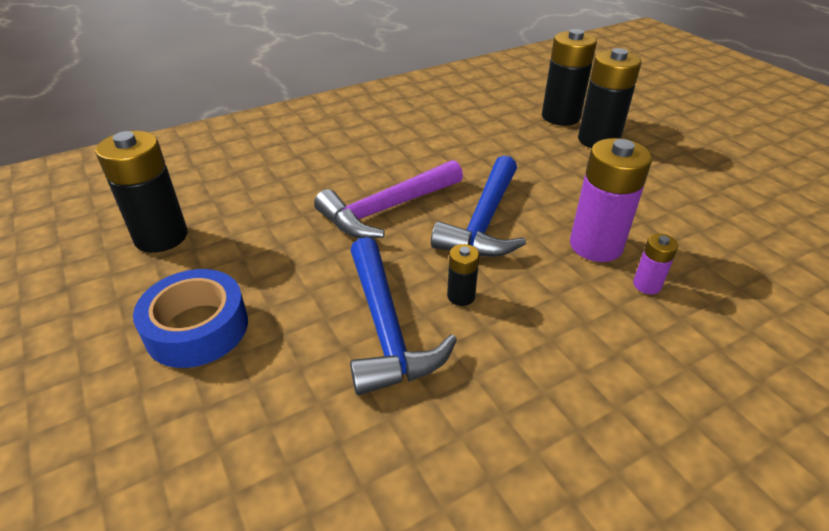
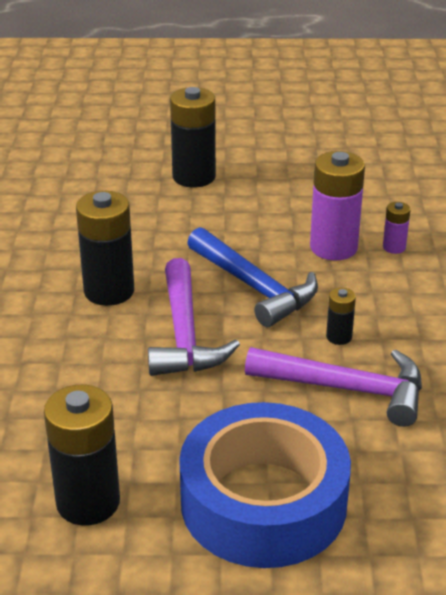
camera: 60 degrees left, 5 degrees down
blue tape [133,269,248,368] -> blue tape [179,402,351,568], size x1.61
blue hammer [350,237,457,395] -> purple hammer [245,347,422,427]
black battery [542,29,597,126] -> black battery moved to [76,191,134,306]

